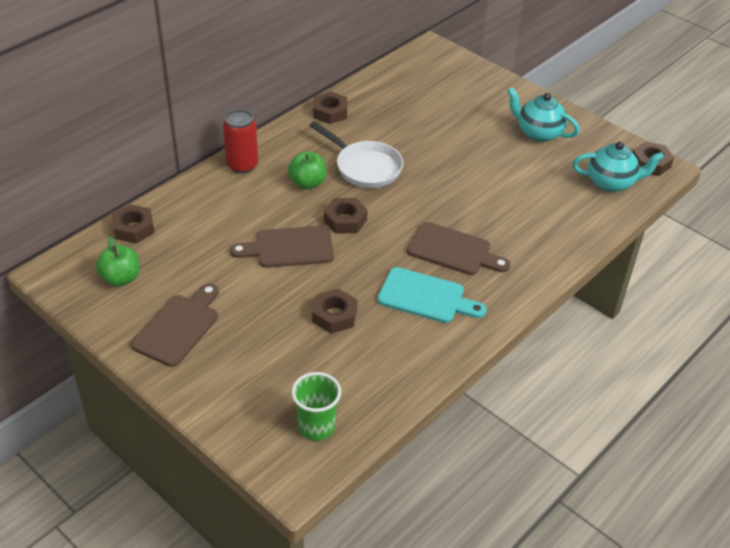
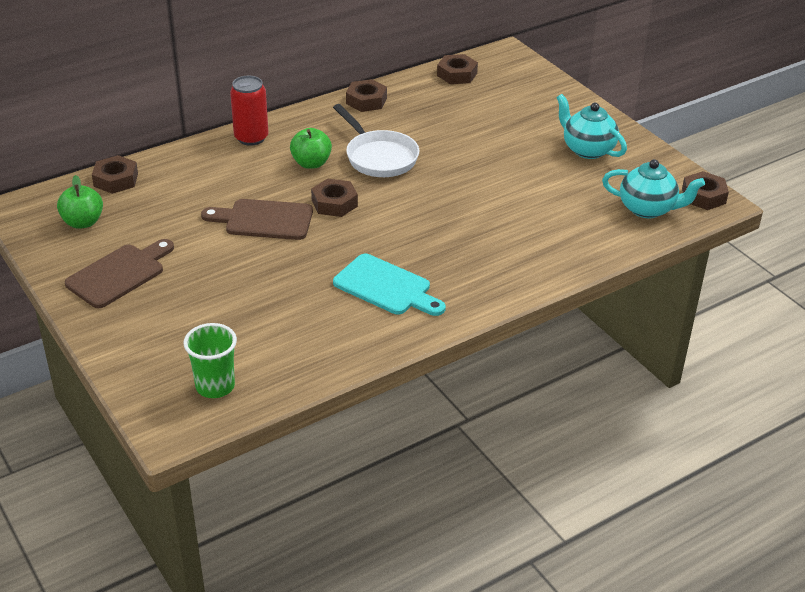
camera: 15 degrees right, 5 degrees down
brown nut [312,289,357,333] -> brown nut moved to [437,54,478,84]
brown cutting board [407,222,511,275] -> none

